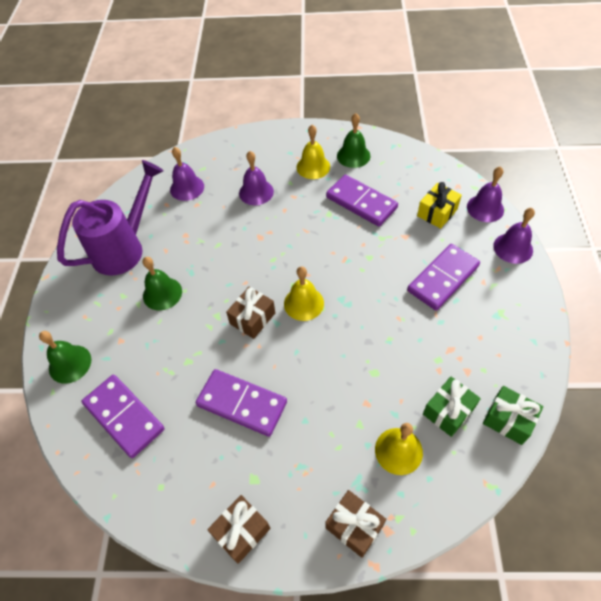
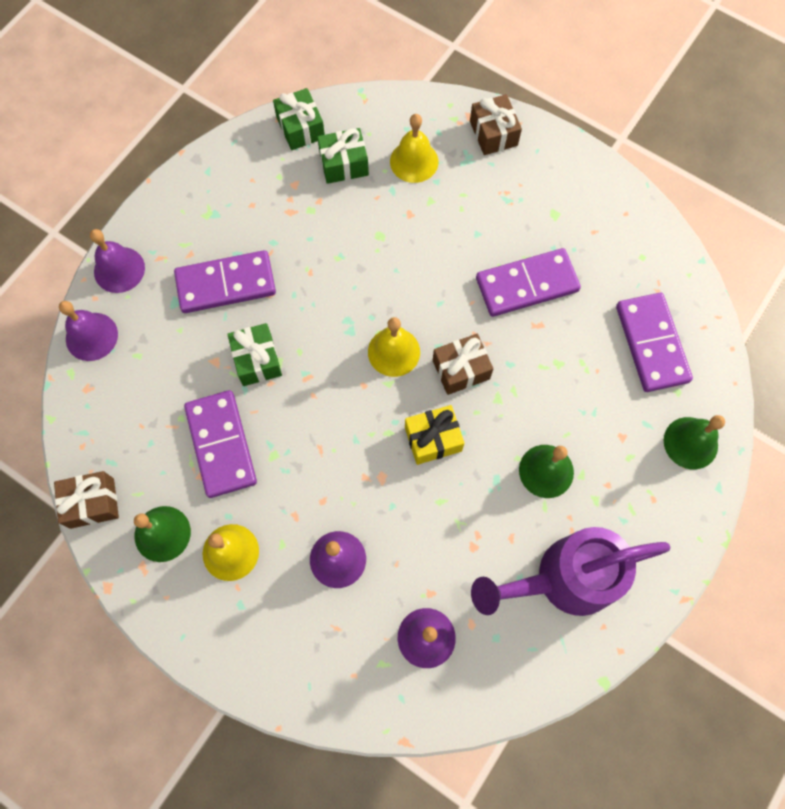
camera: 150 degrees left, 15 degrees up
purple domino [196,369,287,437] -> purple domino turned 75 degrees counterclockwise [476,248,581,317]
brown gift [207,495,270,564] -> brown gift moved to [54,471,119,529]
yellow gift [417,182,462,229] -> yellow gift moved to [405,405,465,465]
none -> green gift [227,323,282,386]

